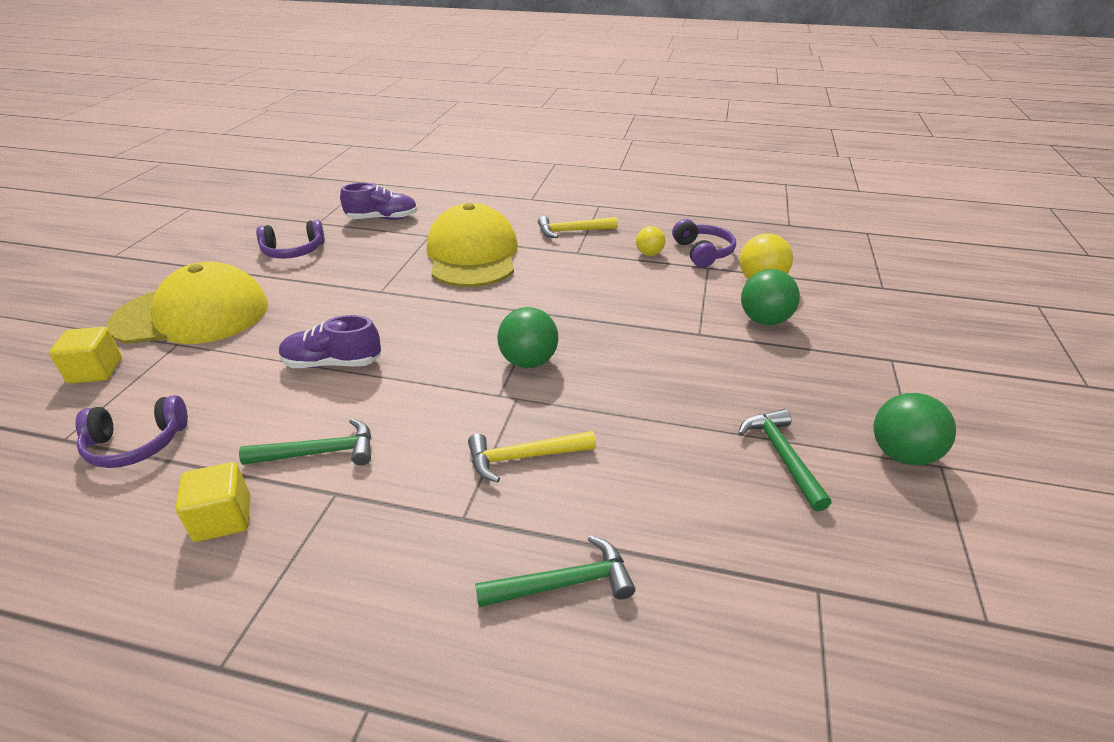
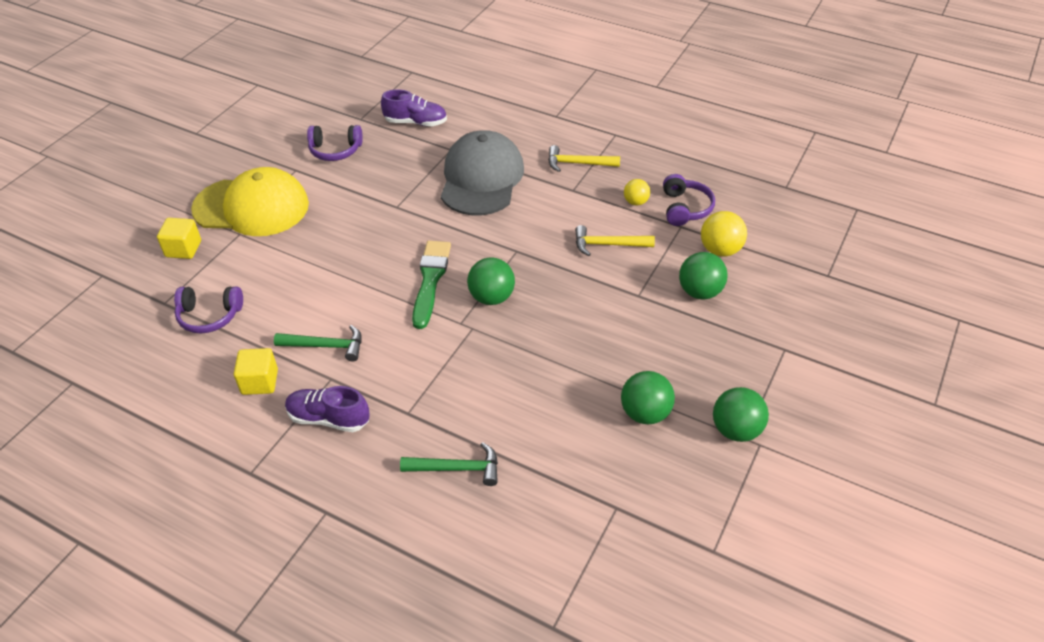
camera: 15 degrees right, 10 degrees up
purple shoe [279,315,381,368] -> purple shoe moved to [285,386,370,432]
yellow cap [427,203,518,287] -> grey cap [441,130,524,215]
yellow hammer [468,431,596,483] -> yellow hammer moved to [575,225,655,256]
green hammer [738,409,832,512] -> green ball [621,371,675,424]
none -> green brush [412,241,451,329]

